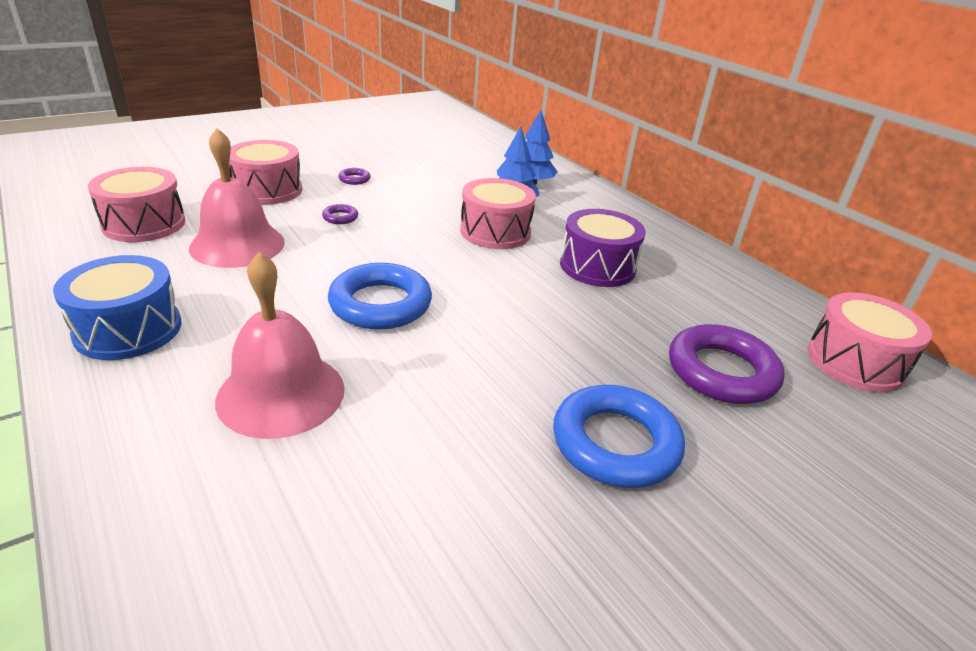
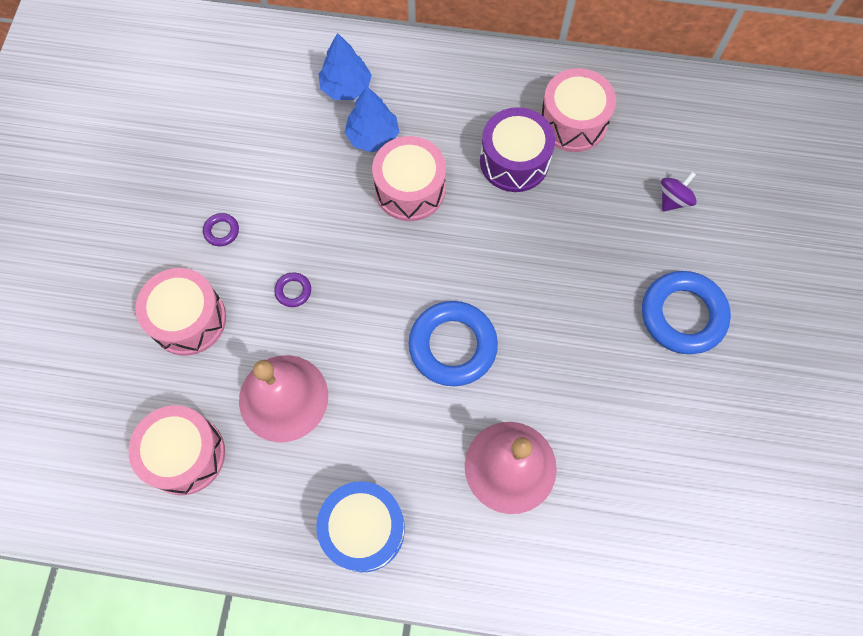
camera: 45 degrees left, 35 degrees up
purple ring [669,324,785,404] -> purple spinning top [661,172,697,212]
pink drum [808,292,932,393] -> pink drum moved to [540,68,616,152]

